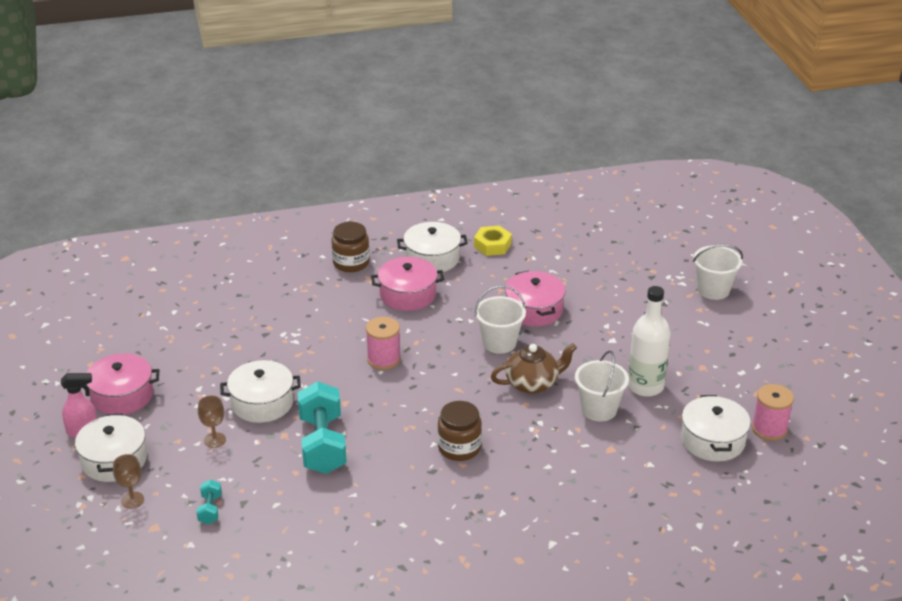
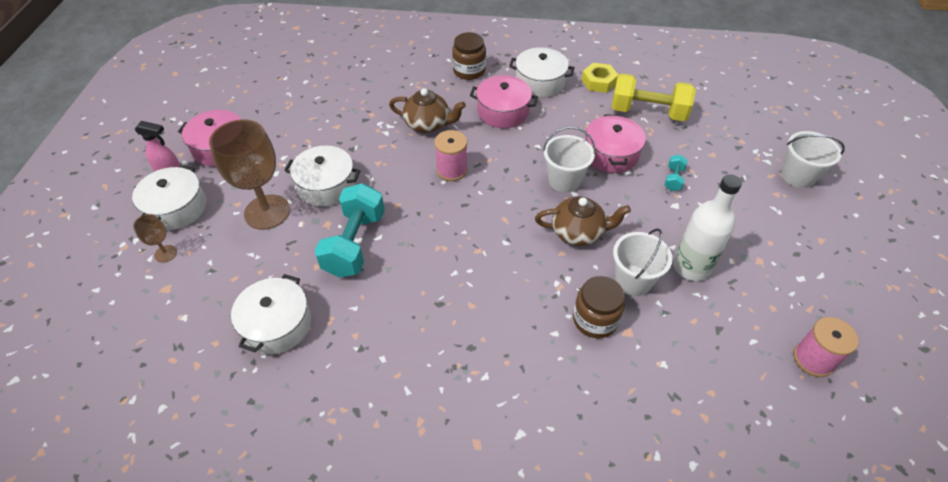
camera: 20 degrees right, 15 degrees up
turquoise dumbbell [197,480,222,524] -> turquoise dumbbell moved to [664,155,688,191]
brown goblet [198,396,226,448] -> brown goblet [209,119,290,230], size x2.20
brown jar [438,401,482,461] -> brown jar moved to [573,276,625,338]
white pot [681,395,751,462] -> white pot moved to [231,274,311,354]
none -> brown teapot [389,88,466,133]
none -> yellow dumbbell [612,73,696,121]

